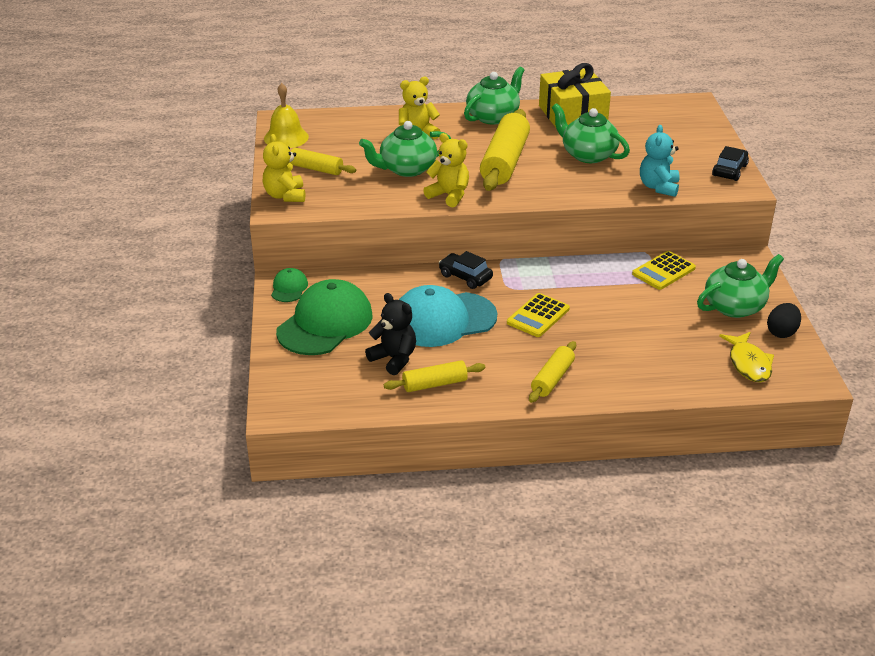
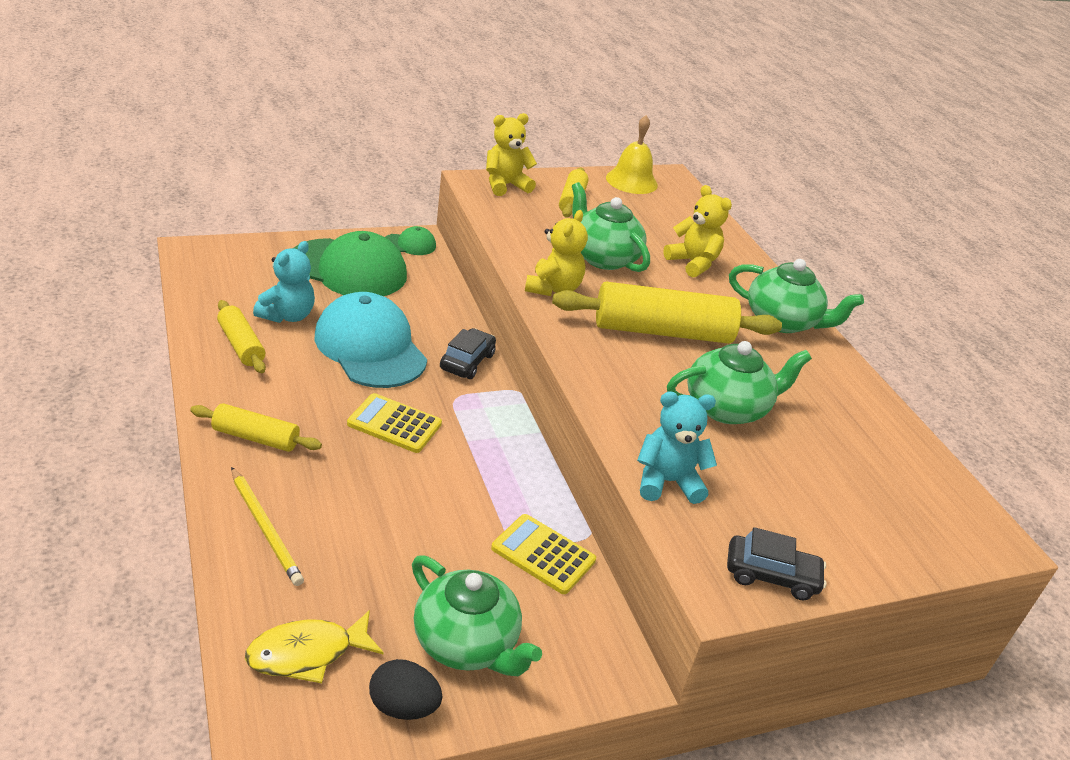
camera: 70 degrees right, 0 degrees up
black teddy bear [365,293,416,375] -> turquoise teddy bear [253,241,315,323]
yellow gift [539,63,611,127] -> none
green teapot [552,103,630,163] -> green teapot turned 45 degrees clockwise [667,341,812,424]
none -> yellow pencil [231,467,304,586]

